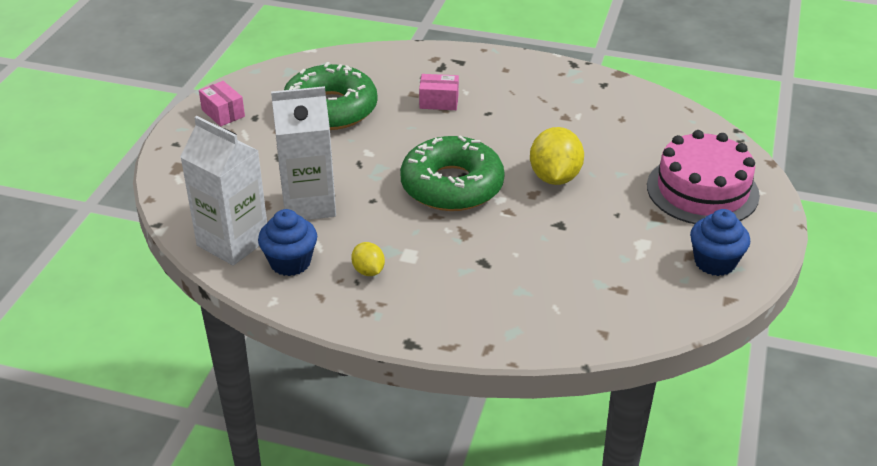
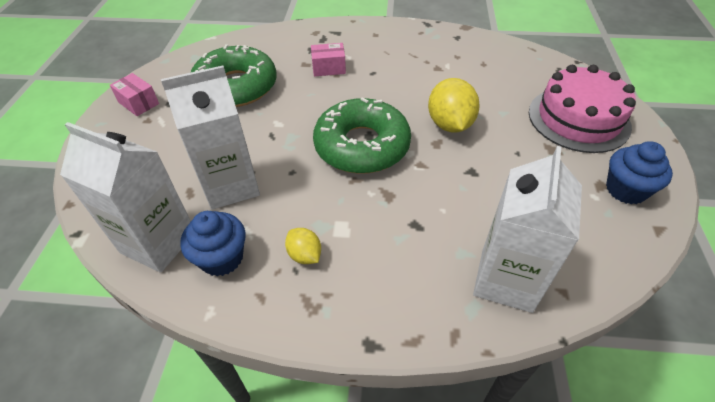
camera: 10 degrees left, 10 degrees up
none -> white carton [473,146,582,313]

